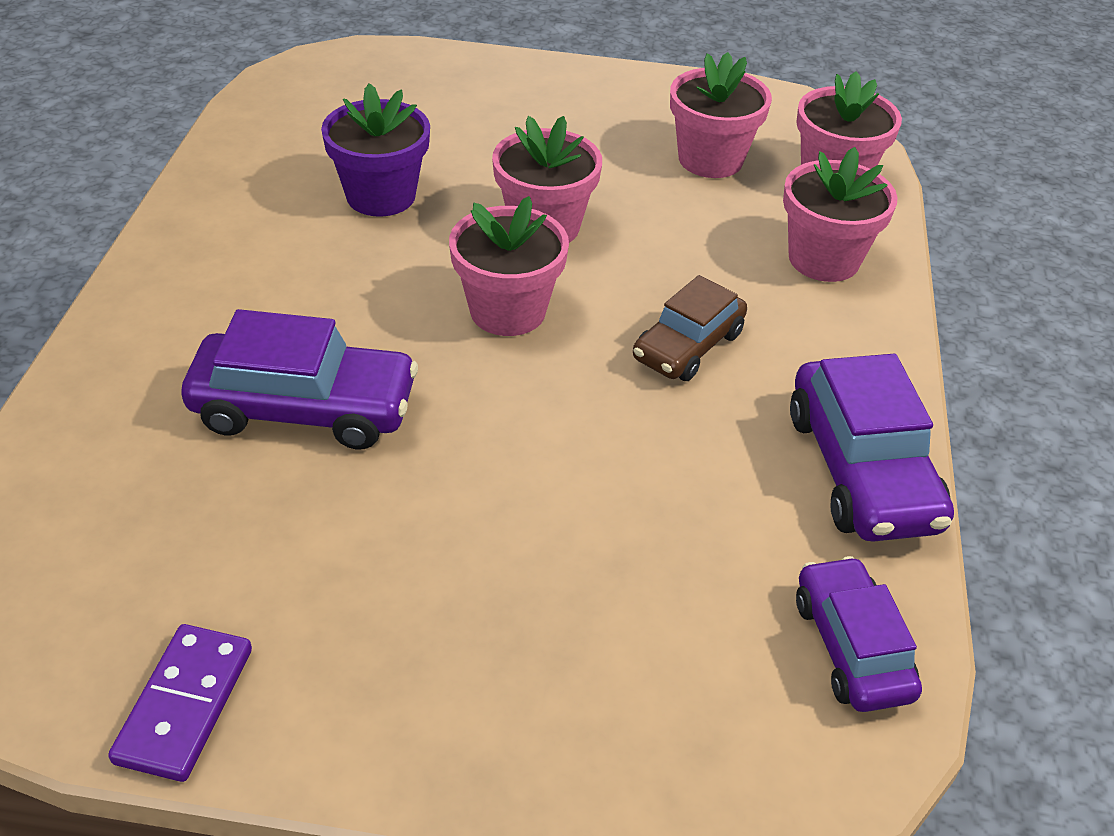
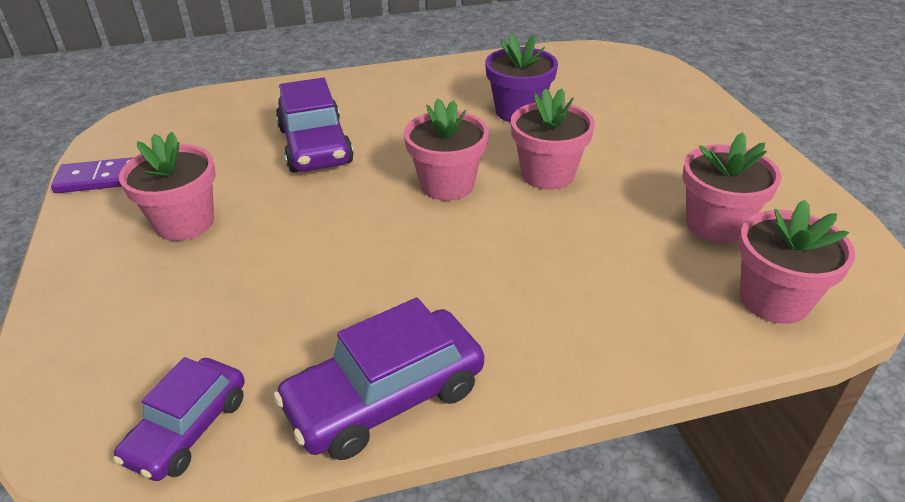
camera: 70 degrees right, 5 degrees down
brown car [633,275,747,381] -> none
pink flower pot [783,147,898,282] -> pink flower pot moved to [119,132,216,241]
purple car [796,556,922,712] -> purple car turned 150 degrees clockwise [113,357,245,481]

